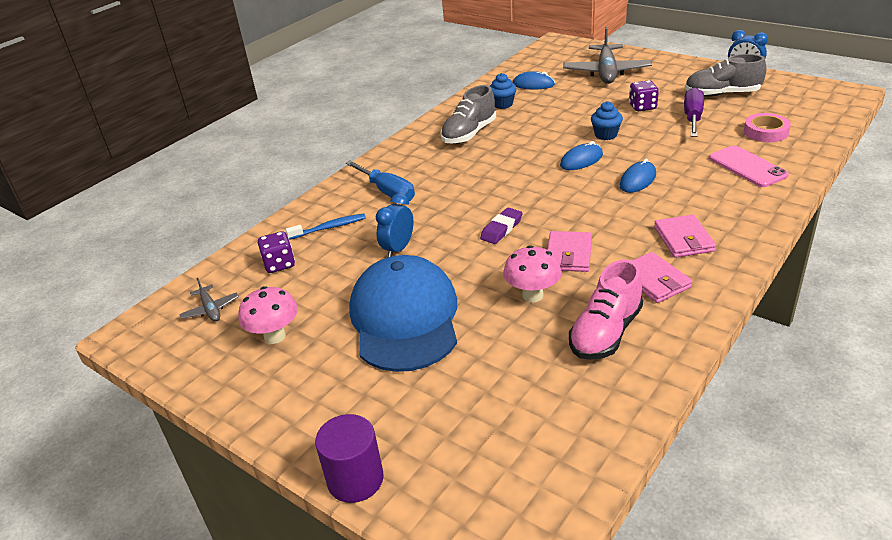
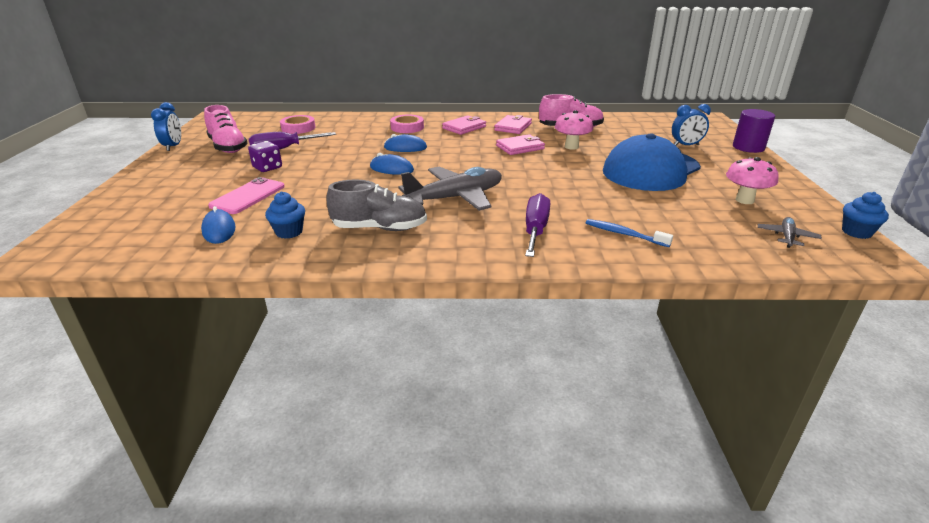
camera: 130 degrees left, 5 degrees down
purple dice [258,231,295,273] -> none
blue screwdriver [346,160,415,201] -> purple screwdriver [525,193,550,257]
blue clock [376,193,413,257] -> blue clock moved to [672,104,711,146]
purple eraser [480,208,522,244] -> none
grey plane [563,27,652,84] -> grey plane moved to [398,167,502,211]
blue cupcake [591,101,623,140] -> blue cupcake moved to [842,192,889,239]
grey shoe [685,54,766,97] -> pink shoe [204,105,248,153]
pink phone [709,145,789,187] -> pink phone moved to [208,177,285,214]
none -> pink tape [390,114,424,133]

